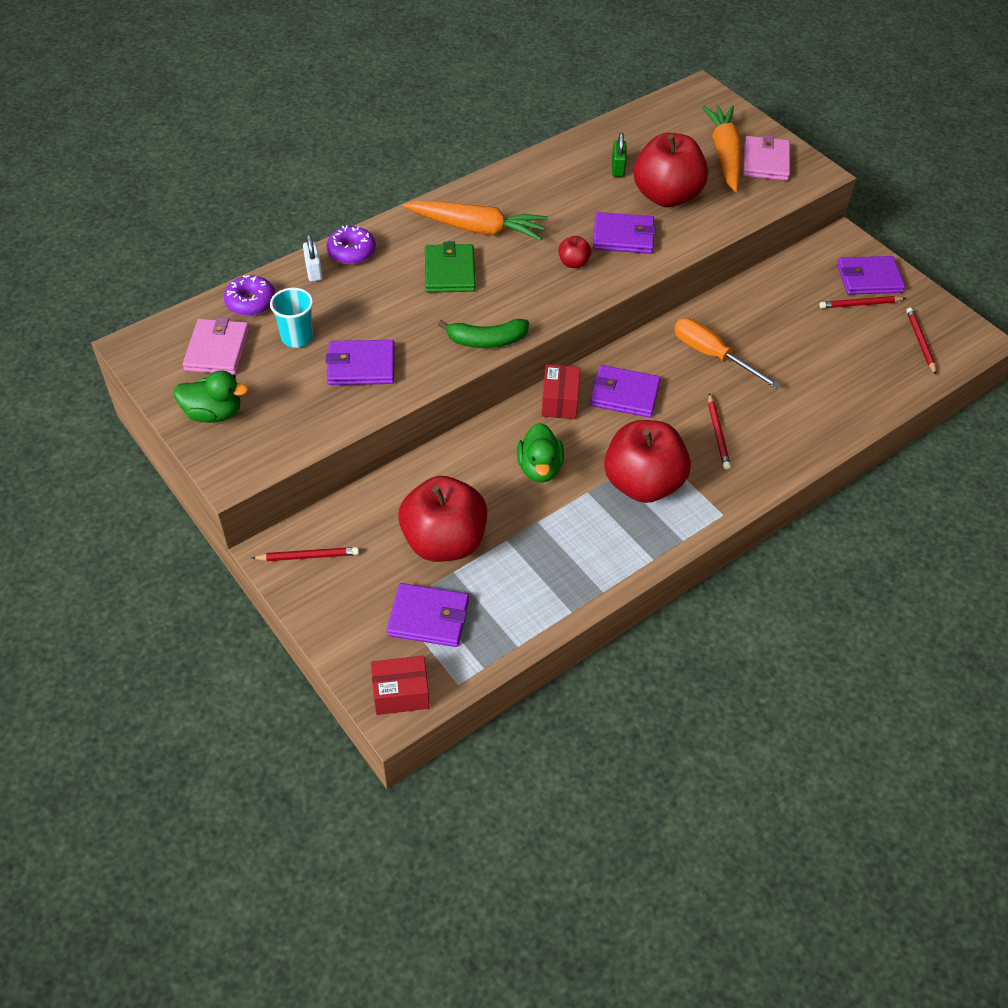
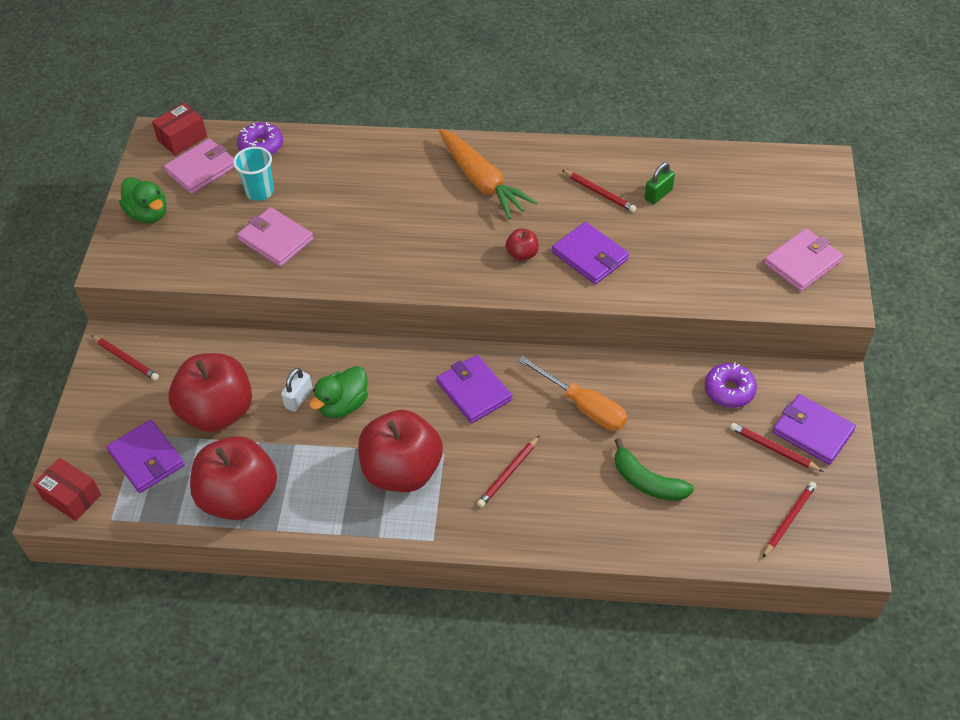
camera: 45 degrees right, 0 degrees up
white padlock [303,234,323,282] -> white padlock moved to [281,368,313,412]
purple wallet [326,340,395,385] -> pink wallet [237,207,314,267]
purple donut [327,225,376,264] -> purple donut moved to [705,362,757,408]
green wallet [425,242,476,293] -> none
green banana [438,319,529,348] -> green banana moved to [615,438,694,501]
red box [541,364,580,419] -> red box moved to [152,103,207,156]
red apple [633,133,708,207] -> red apple moved to [190,436,277,520]
orange screwdriver [674,318,780,389] -> orange screwdriver turned 135 degrees clockwise [518,356,628,431]
orange carrot [702,105,742,192] -> none
none -> red pencil [562,170,636,212]

